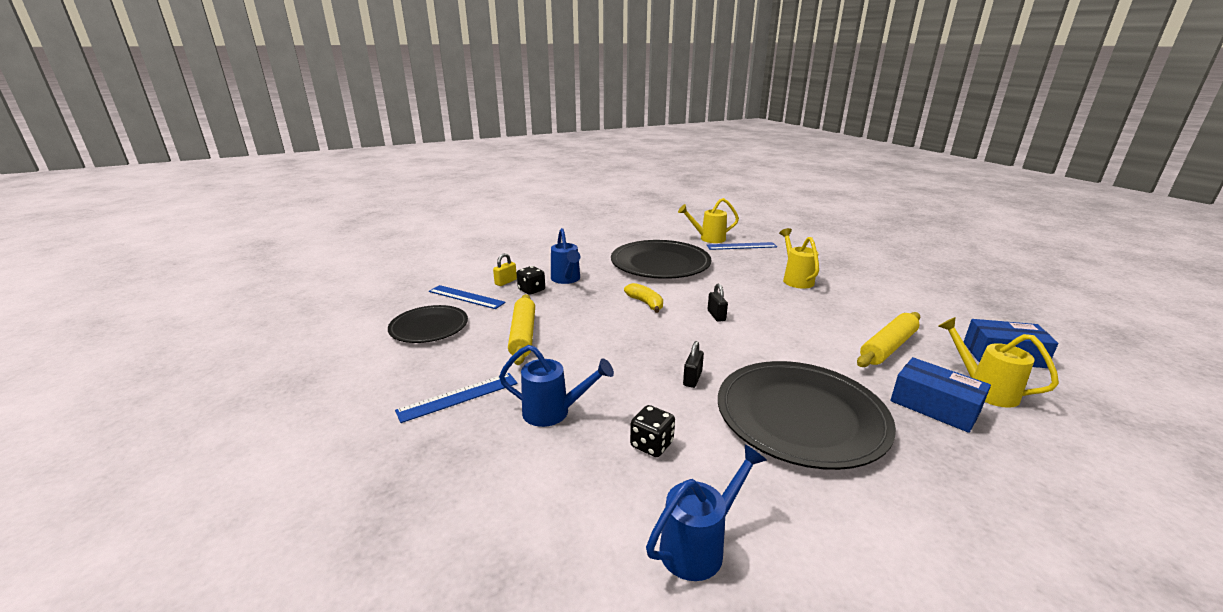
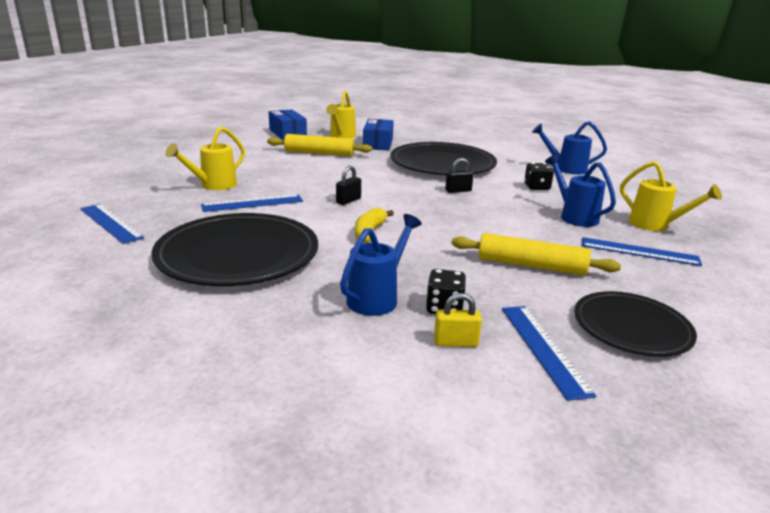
camera: 130 degrees left, 0 degrees up
yellow rolling pin [508,294,535,365] -> yellow rolling pin turned 60 degrees clockwise [451,233,621,276]
yellow watering can [678,198,739,243] -> yellow watering can moved to [620,161,722,231]
none -> blue ruler [201,194,303,212]

